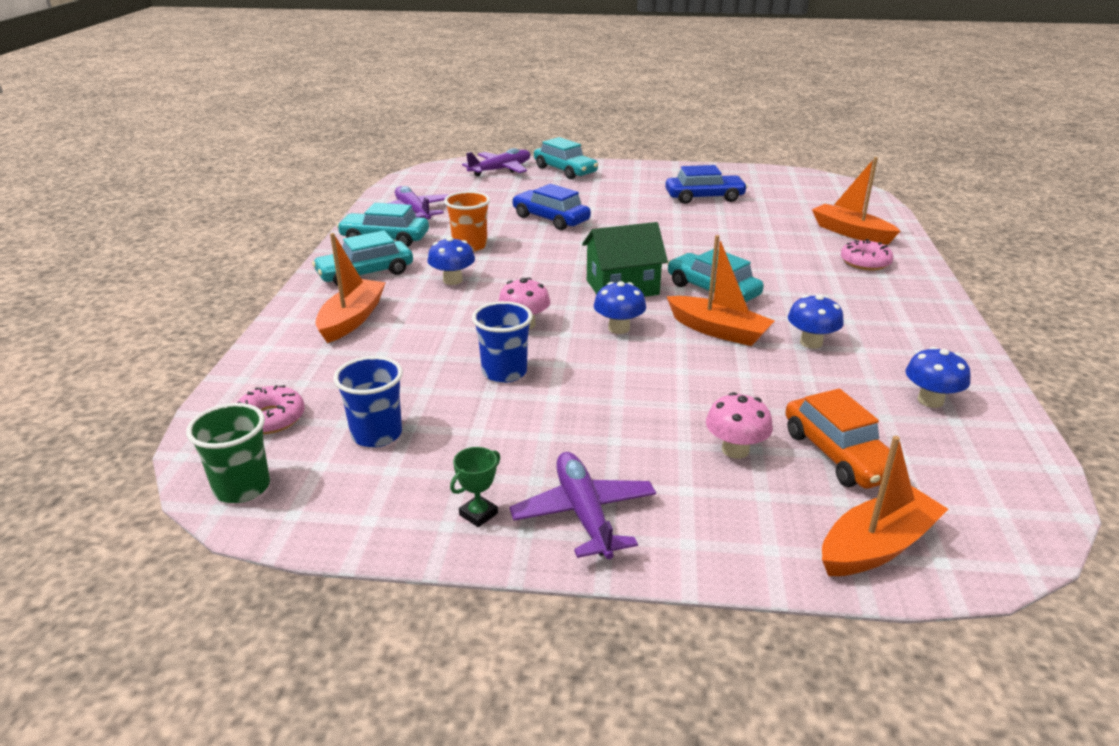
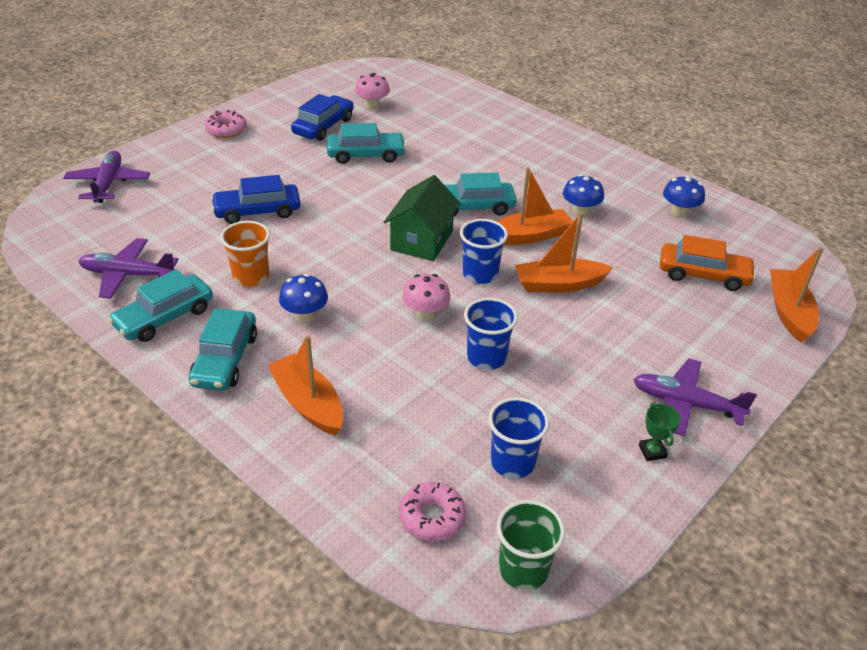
camera: 55 degrees left, 10 degrees up
turquoise car [534,137,598,179] -> turquoise car moved to [327,123,406,164]
blue mushroom [594,281,646,334] -> blue cup [460,219,508,284]
pink mushroom [706,392,773,459] -> pink mushroom moved to [355,73,390,110]
orange boat [812,157,900,245] -> orange boat moved to [515,212,613,292]
pink donut [841,239,893,270] -> pink donut moved to [205,110,247,138]

